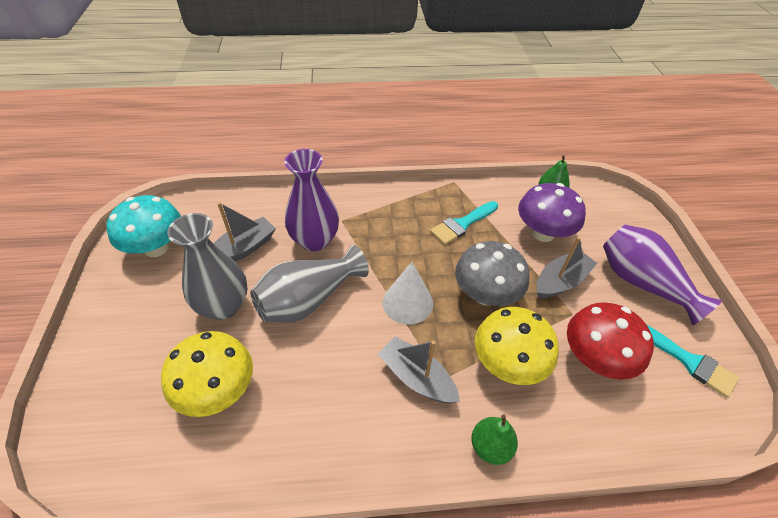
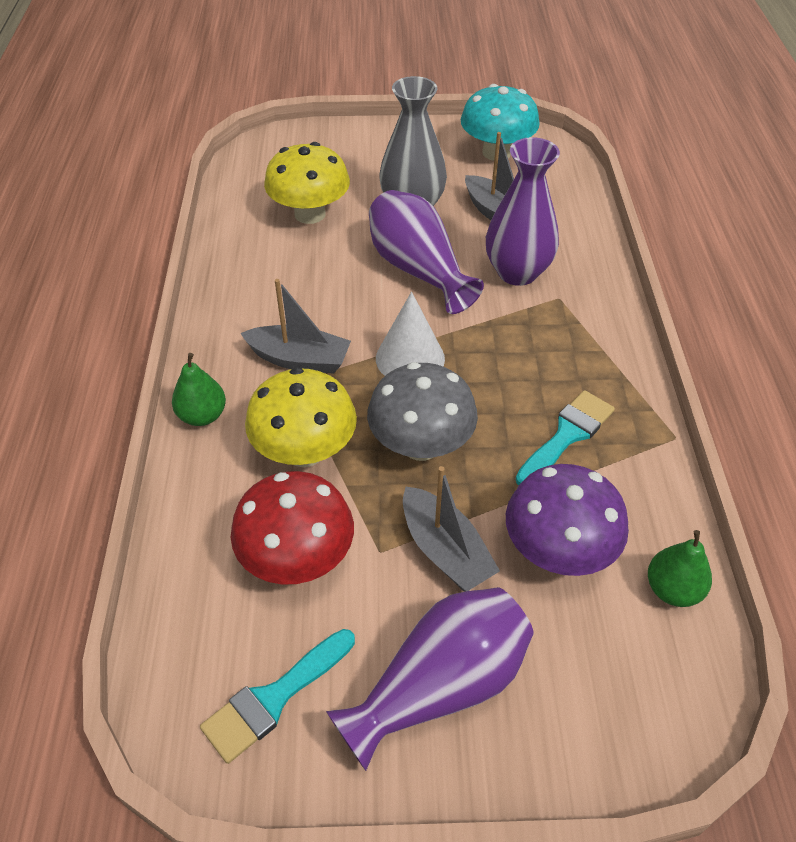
camera: 95 degrees right, 0 degrees up
grey vase [250,245,369,323] -> purple vase [369,190,484,314]
grey boat [378,336,460,403] -> grey boat turned 60 degrees clockwise [240,279,351,374]
turquoise brush [430,201,498,245] -> turquoise brush turned 75 degrees clockwise [516,390,615,485]

